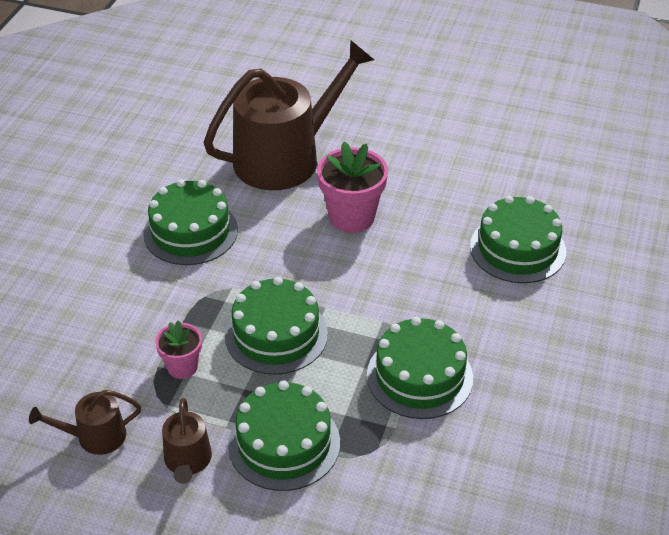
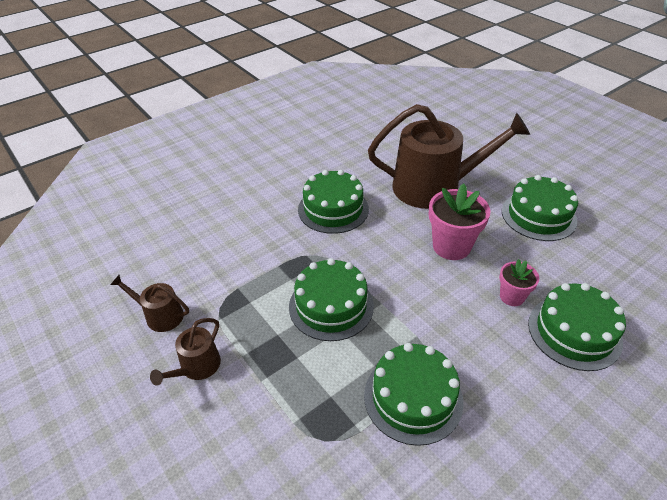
camera: 35 degrees right, 0 degrees up
pink flower pot [155,321,202,379] -> pink flower pot moved to [499,259,539,306]
green cake [228,380,340,491] -> green cake moved to [502,175,578,241]

